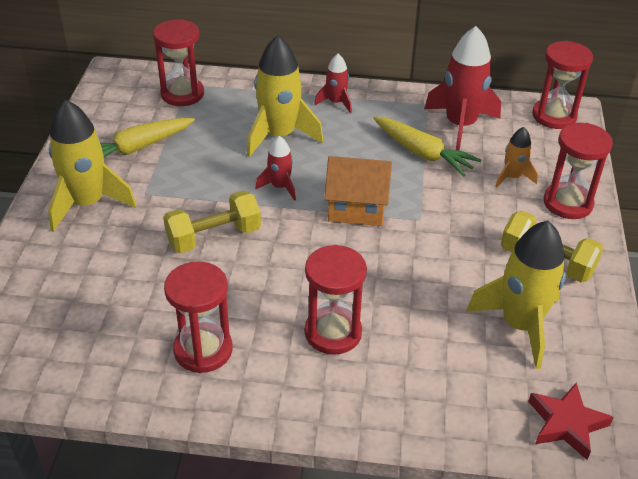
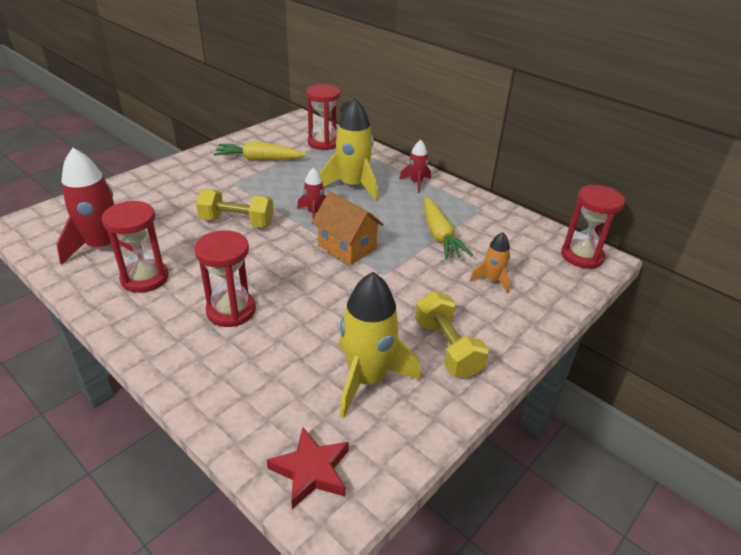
camera: 35 degrees right, 5 degrees down
yellow rocket [48,99,136,232] -> none
red rocket [424,26,501,150] -> red rocket moved to [56,148,133,265]
red hourglass [544,123,613,219] -> none

